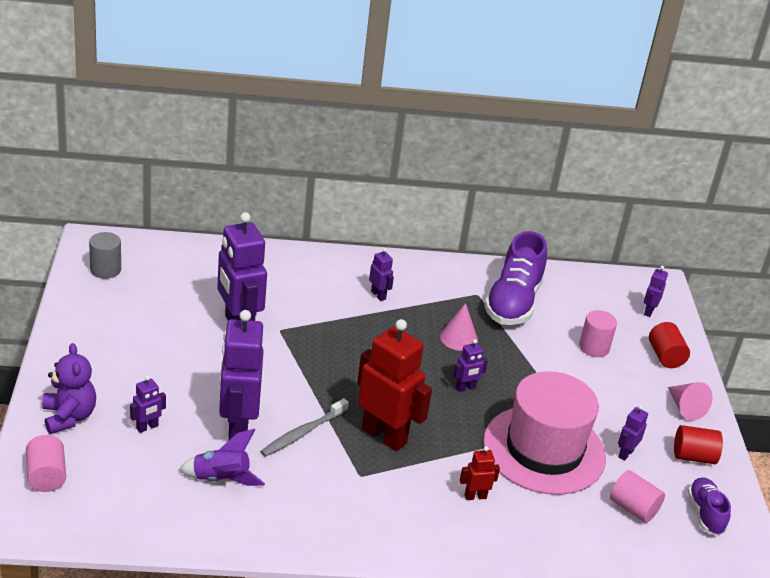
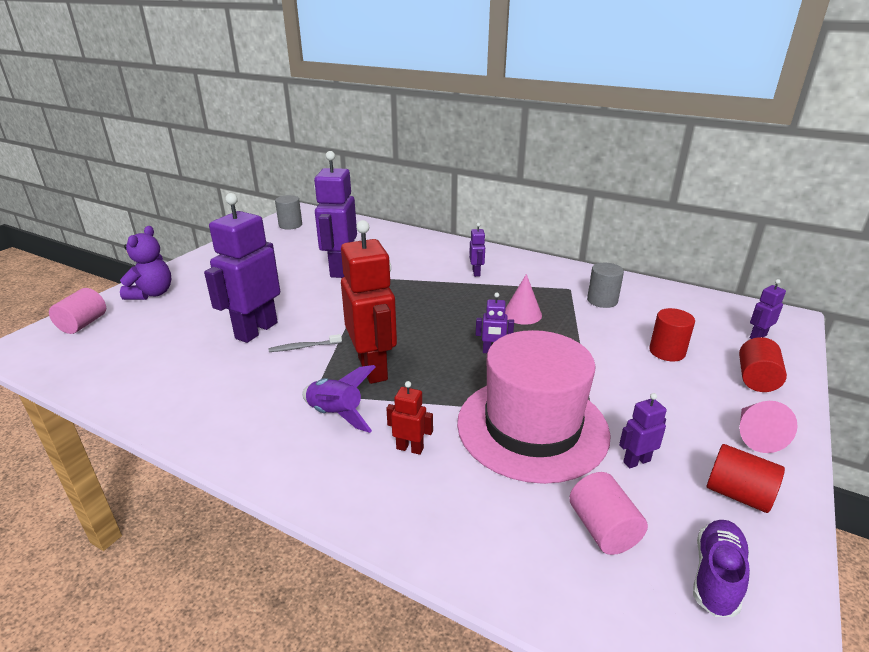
camera: 35 degrees right, 5 degrees down
purple robot [130,376,166,433] -> none
purple rocket [178,429,265,486] -> purple rocket moved to [302,365,376,433]
grey toothbrush [260,398,349,457] -> grey toothbrush [268,334,342,352], size x0.66
purple shoe [484,231,547,325] -> grey cylinder [587,263,624,308]
pink cylinder [579,310,617,357] -> red cylinder [649,308,695,361]

